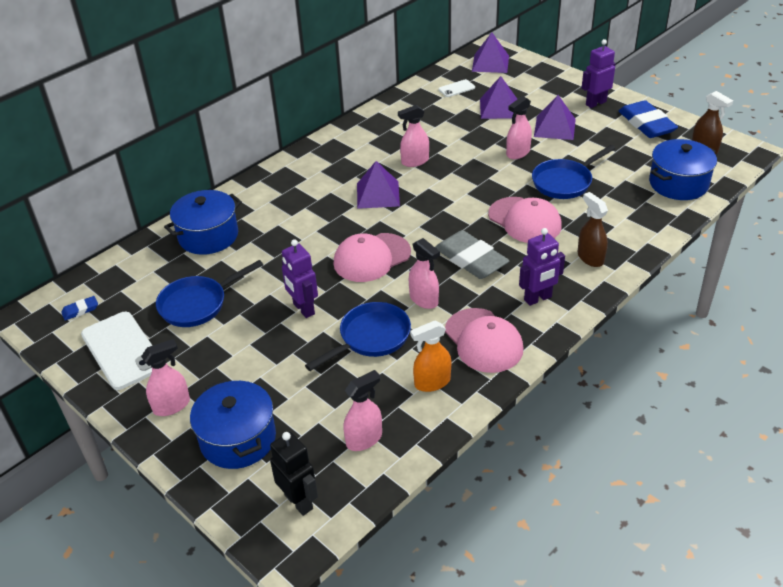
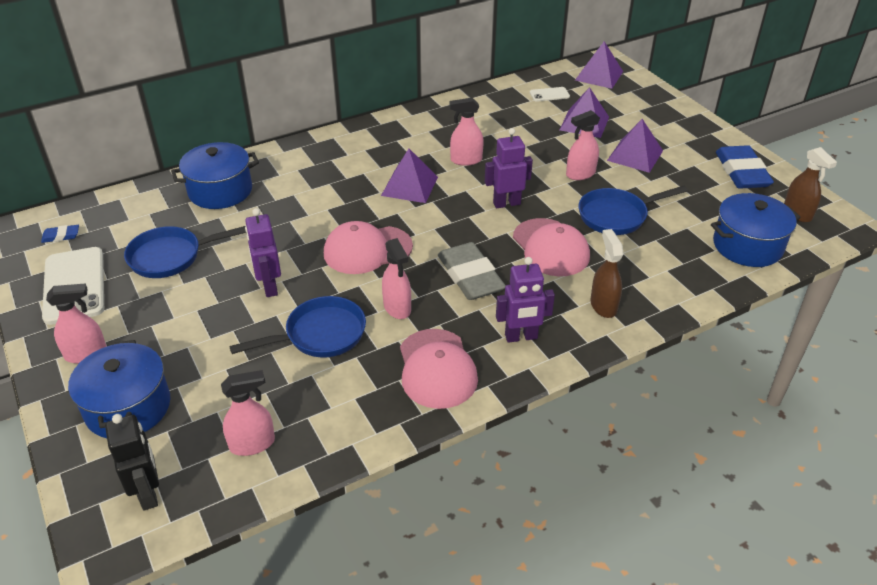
camera: 15 degrees right, 0 degrees up
orange spray bottle [410,321,451,392] -> none
purple robot [582,39,616,108] -> purple robot moved to [485,128,533,208]

